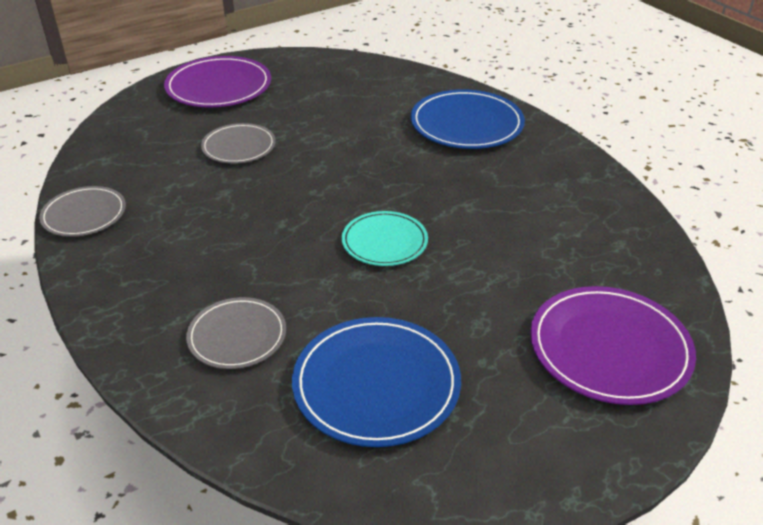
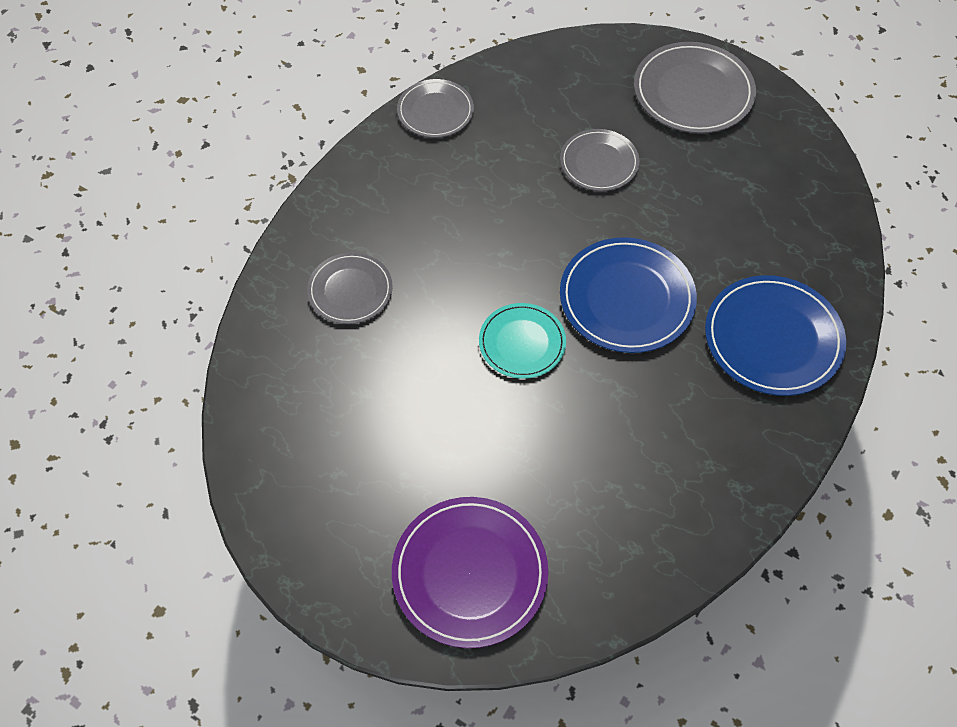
camera: 65 degrees right, 20 degrees up
purple plate [164,56,271,108] -> grey plate [634,42,756,134]
blue plate [292,317,461,447] -> blue plate moved to [560,237,697,353]

